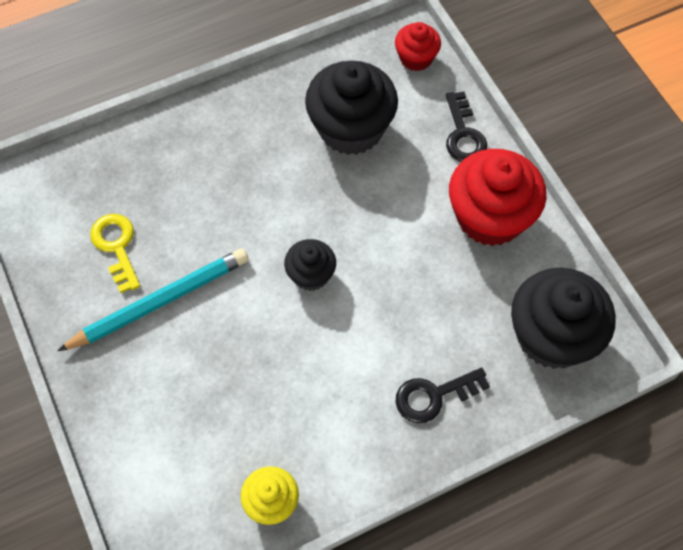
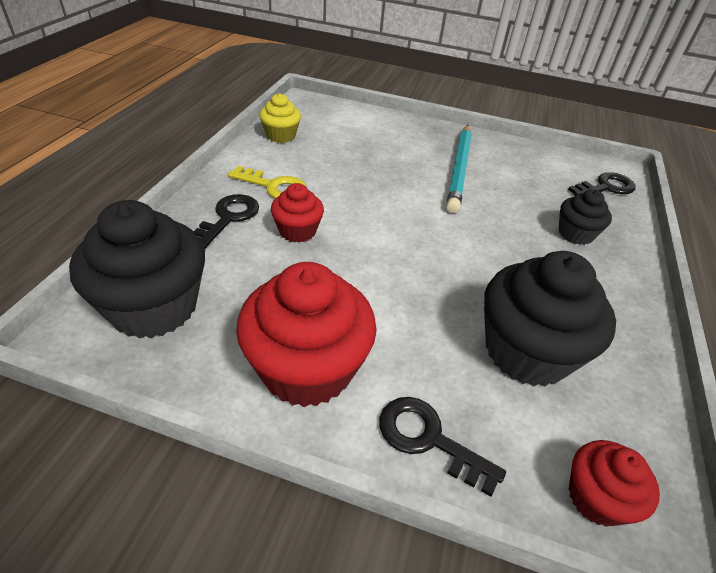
camera: 130 degrees right, 20 degrees down
yellow key [90,214,140,293] -> yellow key moved to [228,166,306,199]
black cupcake [284,239,336,291] -> black cupcake moved to [559,189,612,245]
none -> red cupcake [271,183,324,243]
none -> black key [568,172,636,196]

